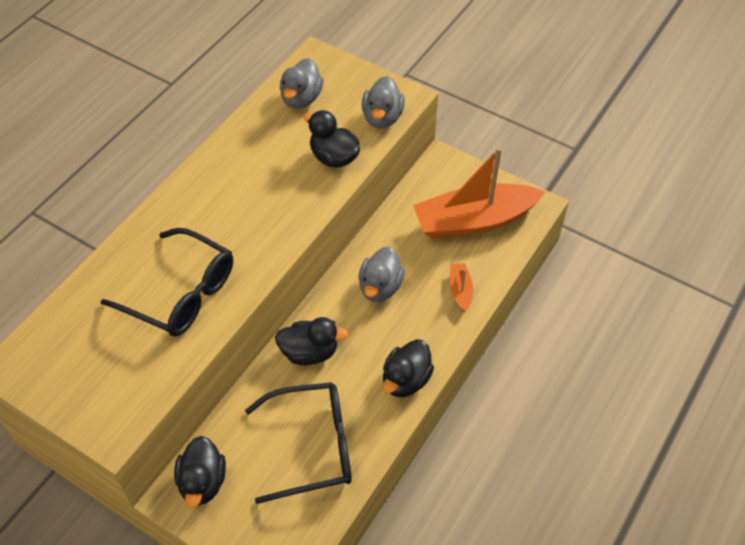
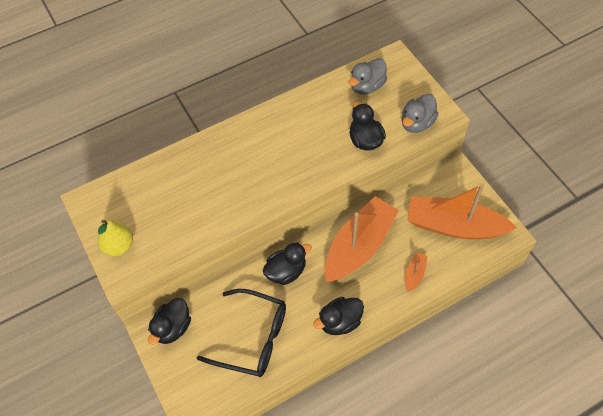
camera: 30 degrees right, 5 degrees up
black glasses [101,228,233,337] -> none
black duck [275,317,348,365] -> black duck turned 60 degrees counterclockwise [263,242,312,285]
grey duck [358,246,405,302] -> orange boat [325,196,399,282]
none -> yellow pear [98,220,133,256]

